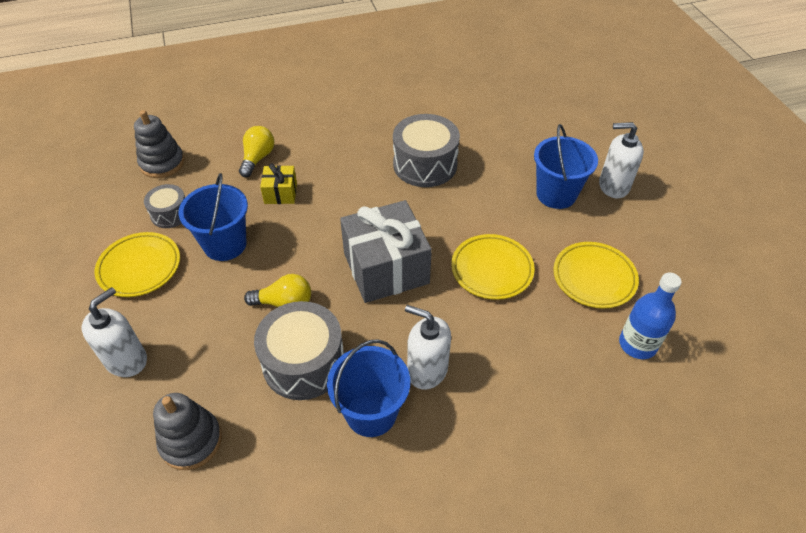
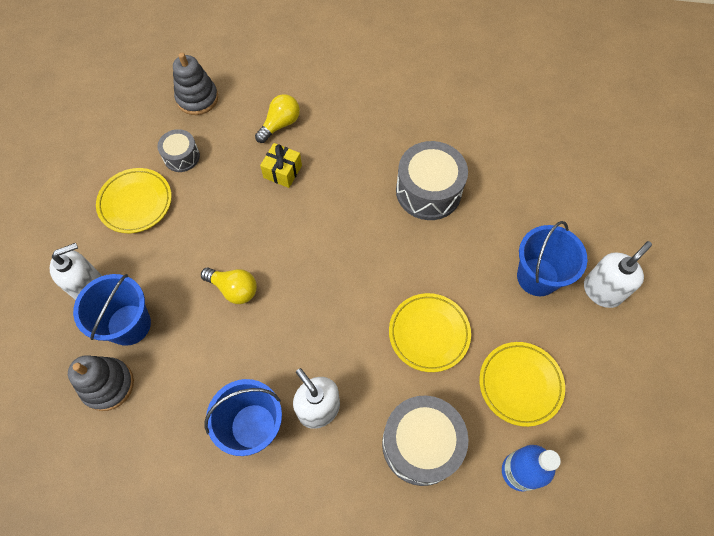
camera: 25 degrees right, 15 degrees up
blue bucket [179,173,248,261] -> blue bucket moved to [73,274,151,346]
grey drum [254,301,344,400] -> grey drum moved to [382,396,469,486]
grey gift [340,200,432,303] -> none
white soap dispenser [599,122,644,198] -> white soap dispenser turned 105 degrees clockwise [584,241,652,308]

